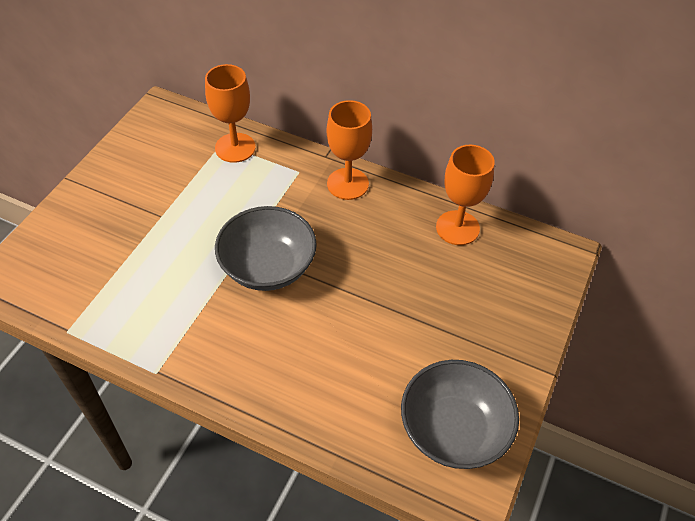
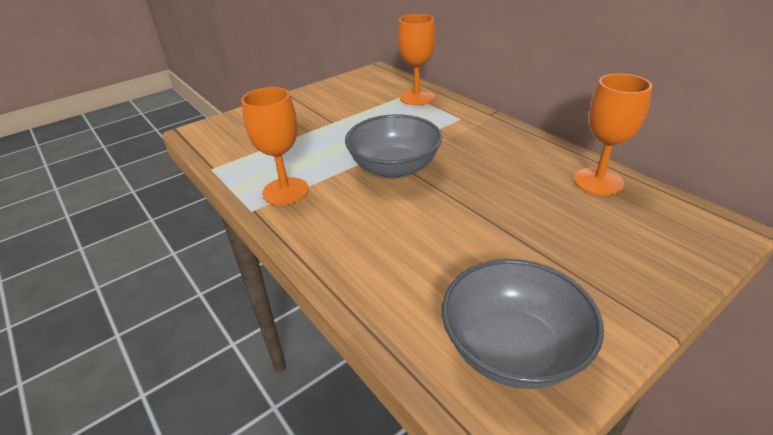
camera: 30 degrees right, 15 degrees down
orange goblet [327,100,372,200] -> orange goblet moved to [241,87,309,205]

